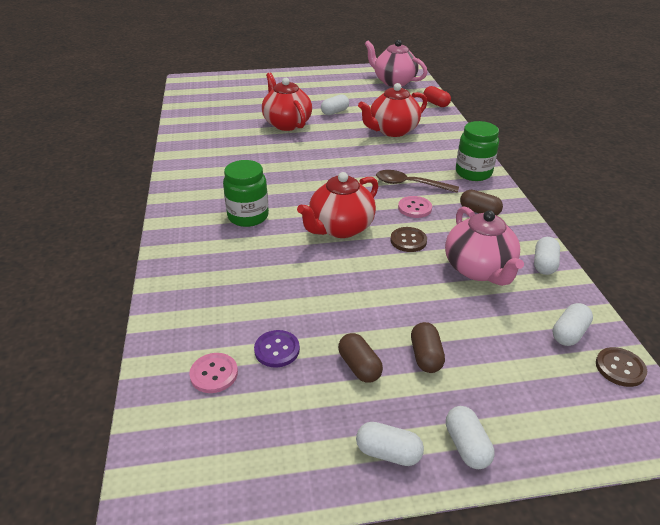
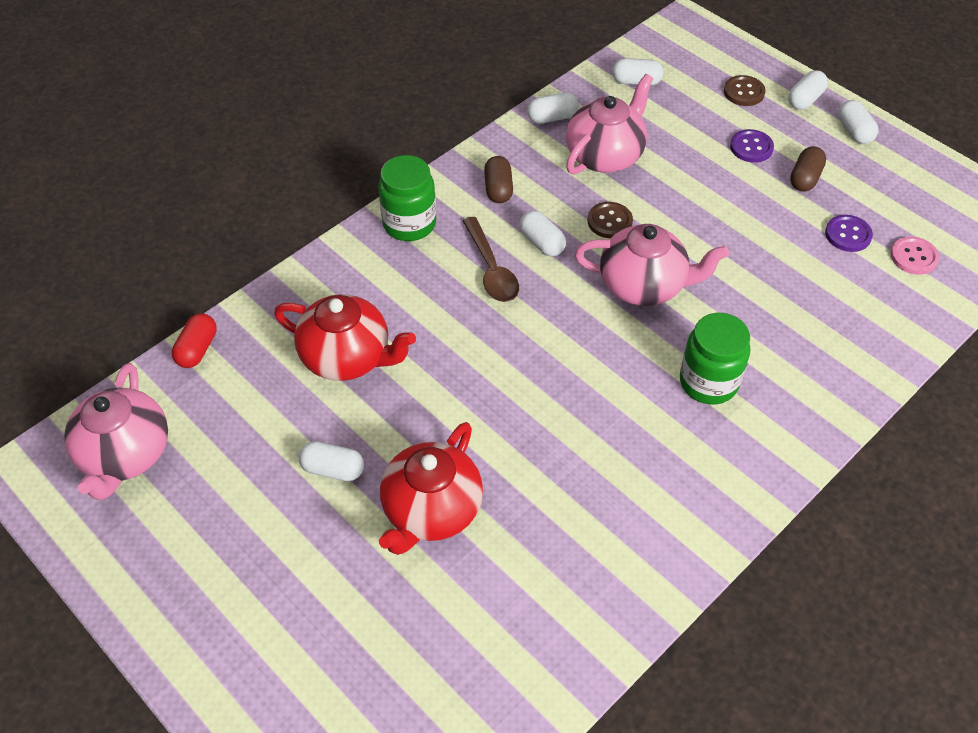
camera: 125 degrees left, 15 degrees up
red teapot [297,172,378,238] -> pink teapot [575,224,729,306]
pink button [398,196,432,218] -> white capsule [519,211,566,257]
brown capsule [411,322,445,373] -> purple button [730,129,774,163]
brown button [596,347,647,387] -> brown button moved to [724,75,766,106]

